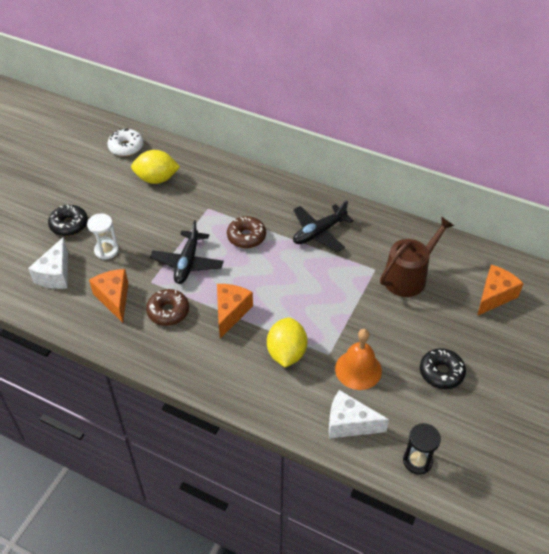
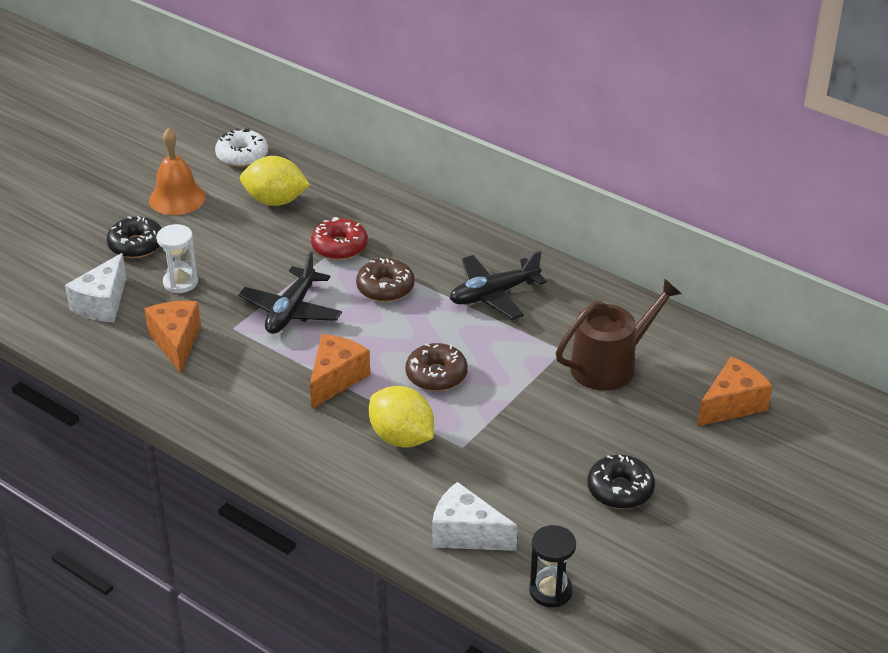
camera: 10 degrees right, 10 degrees down
brown donut [146,289,189,326] -> brown donut moved to [405,343,468,391]
yellow lemon [267,317,308,367] -> yellow lemon turned 60 degrees counterclockwise [369,386,434,448]
orange bell [335,329,382,390] -> orange bell moved to [149,128,206,215]
none -> red donut [311,217,368,260]

